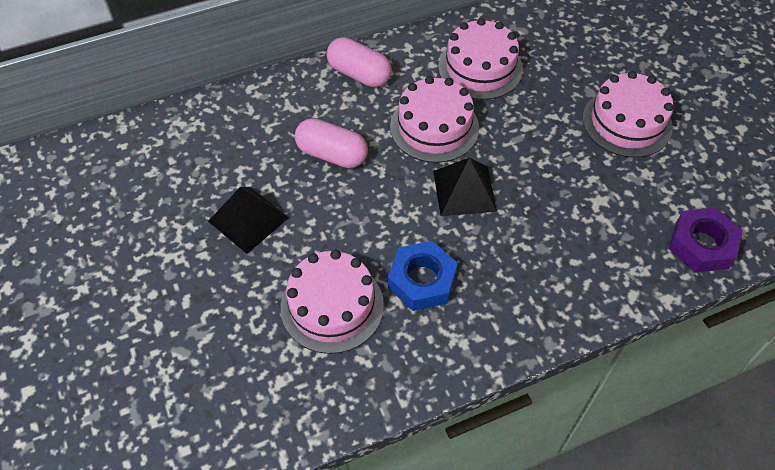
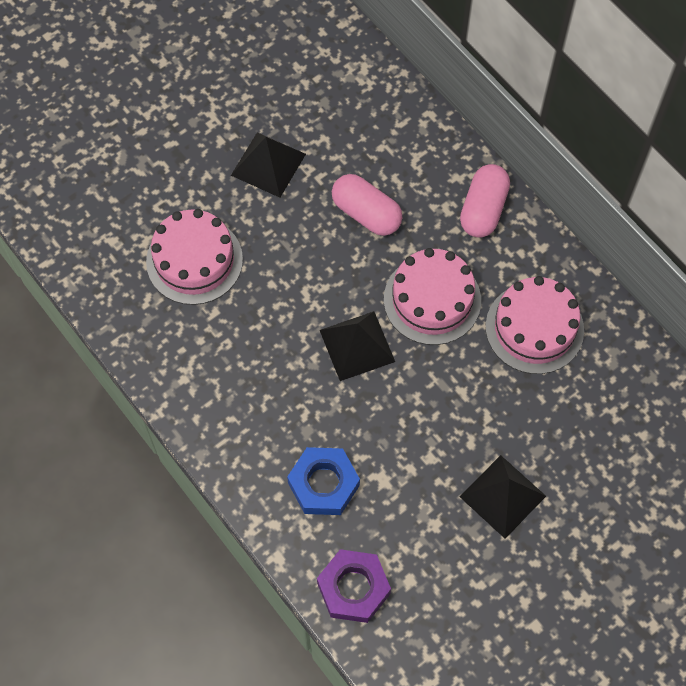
camera: 75 degrees right, 10 degrees up
pink capsule [295,118,368,168] -> pink capsule turned 60 degrees counterclockwise [332,174,403,236]
blue nut [388,241,458,311] -> blue nut moved to [287,447,360,515]
pink cake [583,71,674,158] -> black pyramid [460,455,546,539]

